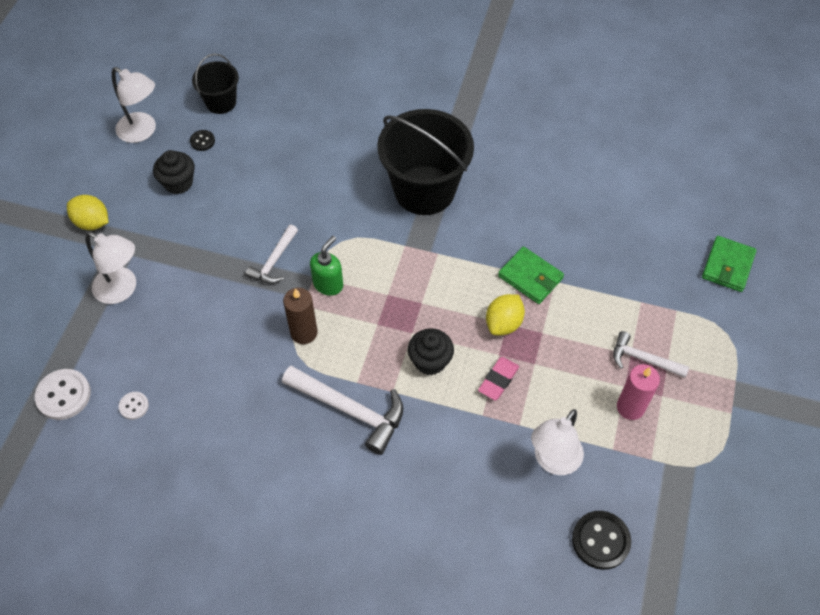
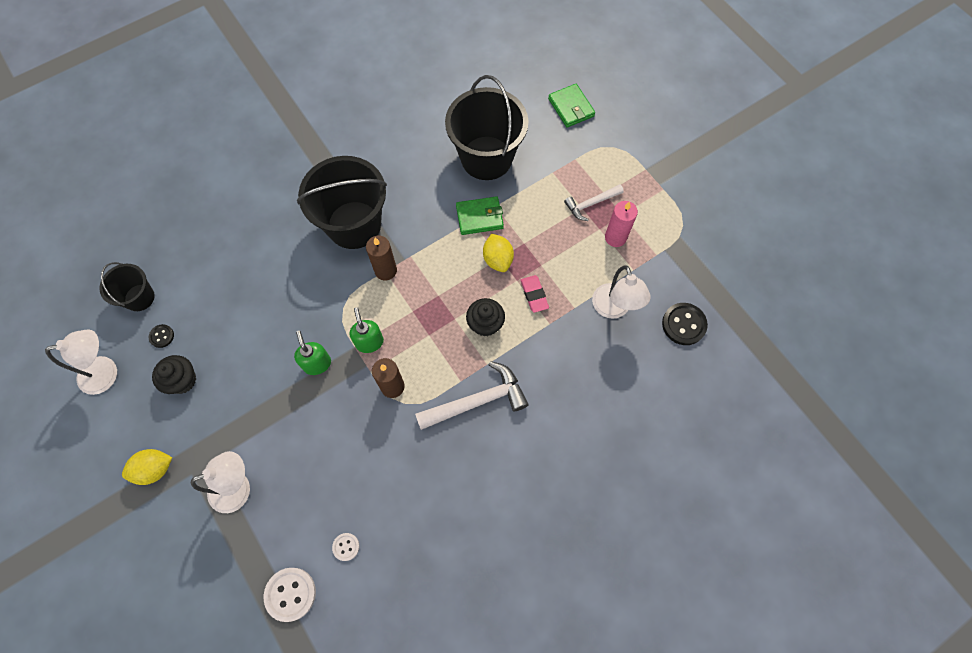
camera: 50 degrees left, 10 degrees up
white hammer [245,225,298,284] -> green soap dispenser [294,331,331,375]
none -> brown candle [366,236,397,280]
none -> black bucket [445,75,528,180]

